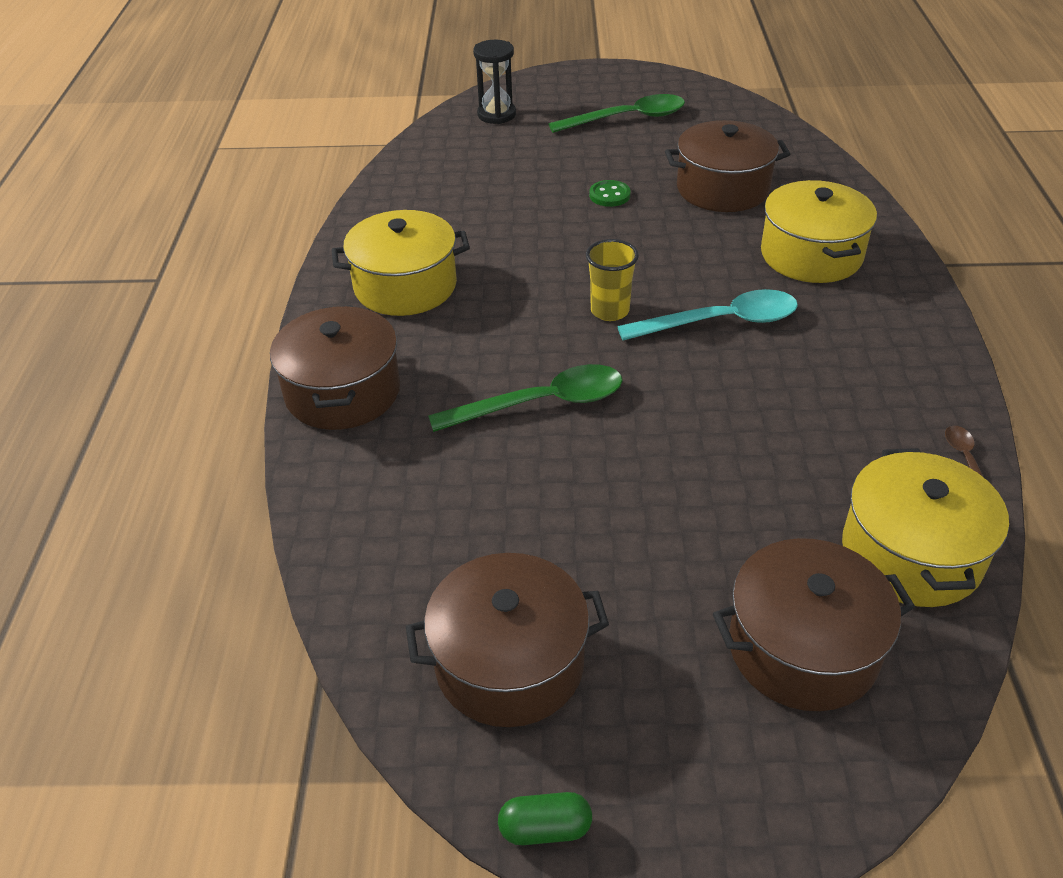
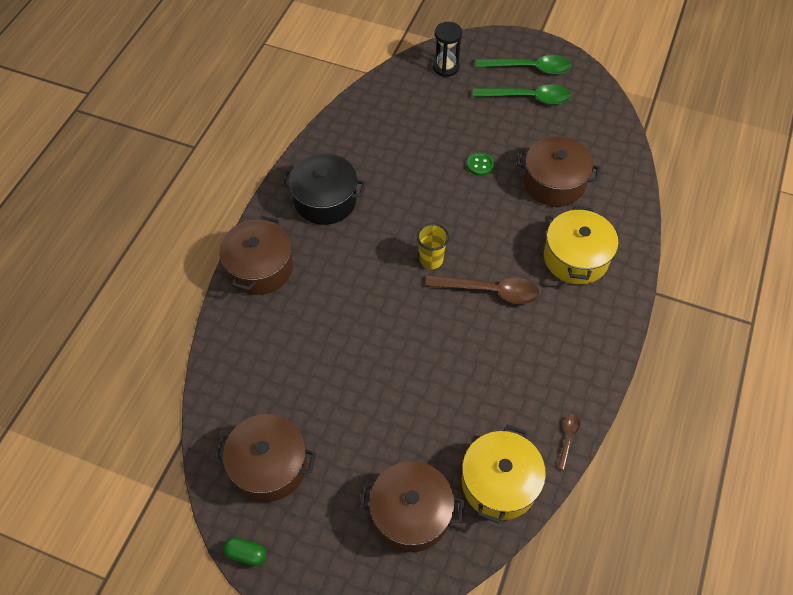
camera: 20 degrees right, 15 degrees up
yellow pot [331,210,470,316] -> black pot [281,153,366,225]
green spoon [428,364,623,432] -> green spoon moved to [475,55,572,74]
turquoise spoon [617,289,798,341] -> brown spoon [426,275,540,304]

